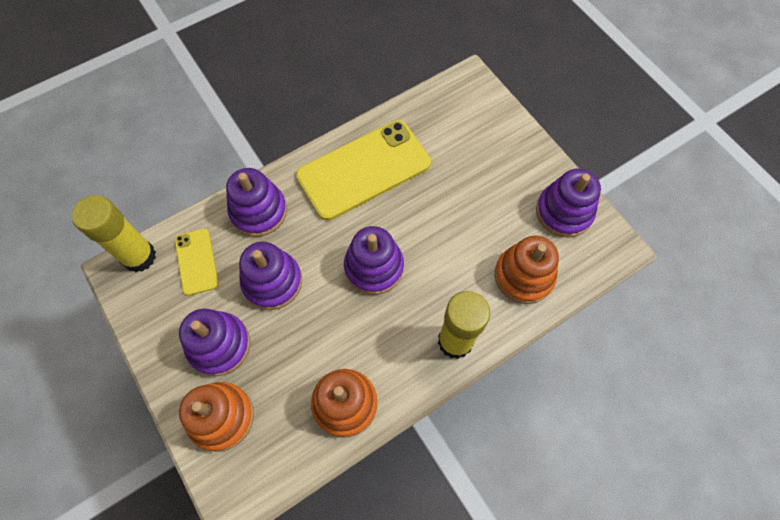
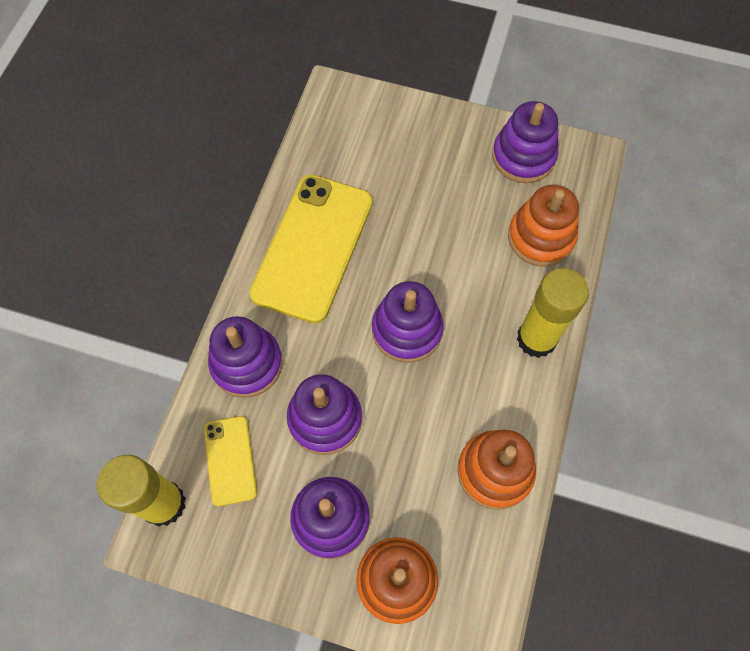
camera: 40 degrees left, 0 degrees up
yellow phone [175,229,219,296] -> yellow phone turned 45 degrees clockwise [204,416,257,506]

